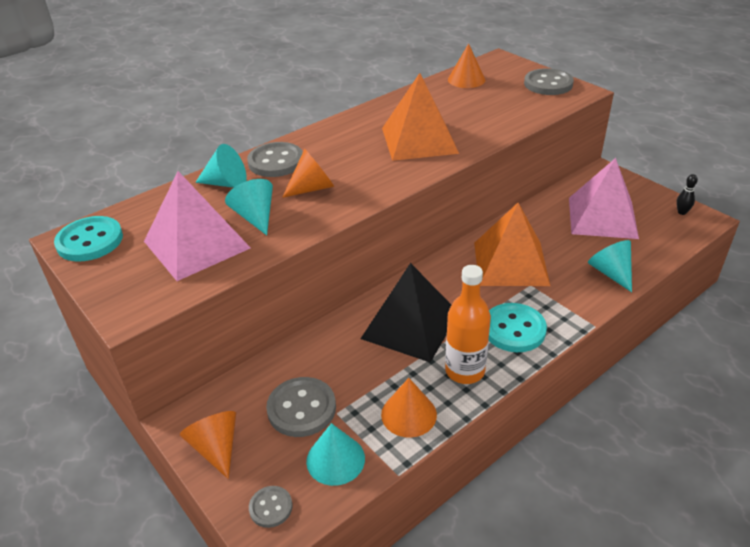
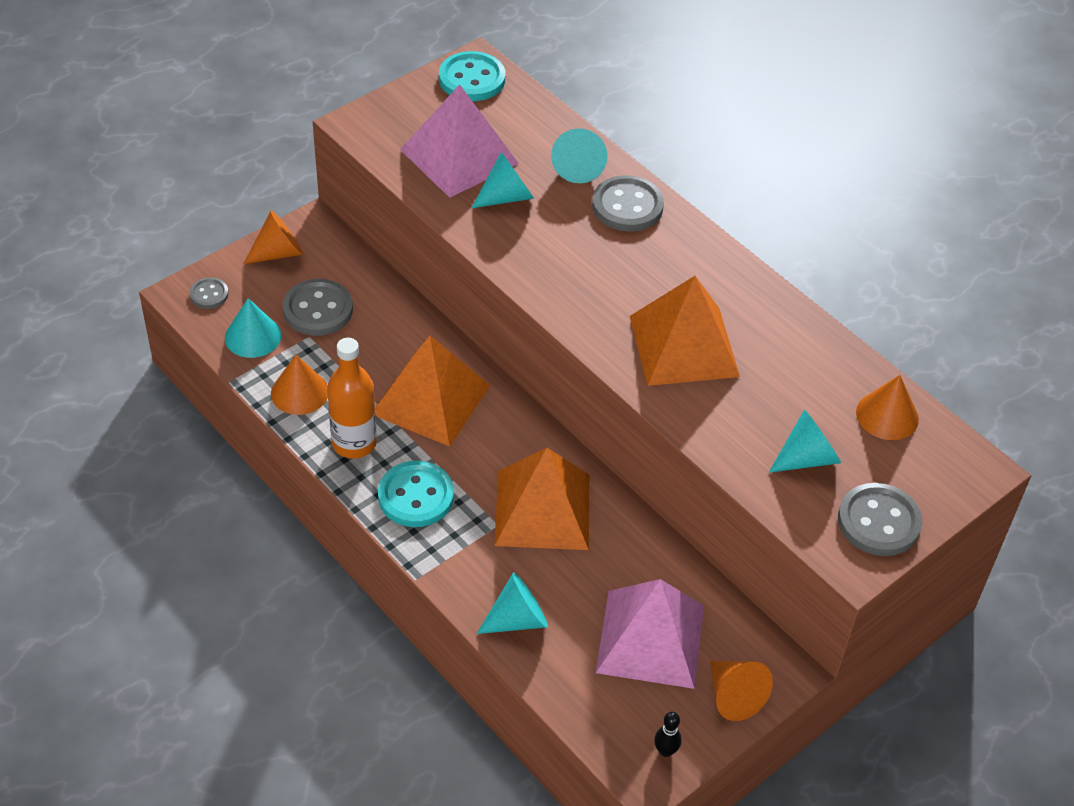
camera: 85 degrees right, 10 degrees up
orange cone [282,149,334,198] -> orange cone moved to [710,661,773,721]
black pyramid [361,263,451,363] -> orange pyramid [375,336,490,447]
none -> turquoise cone [769,410,841,473]

